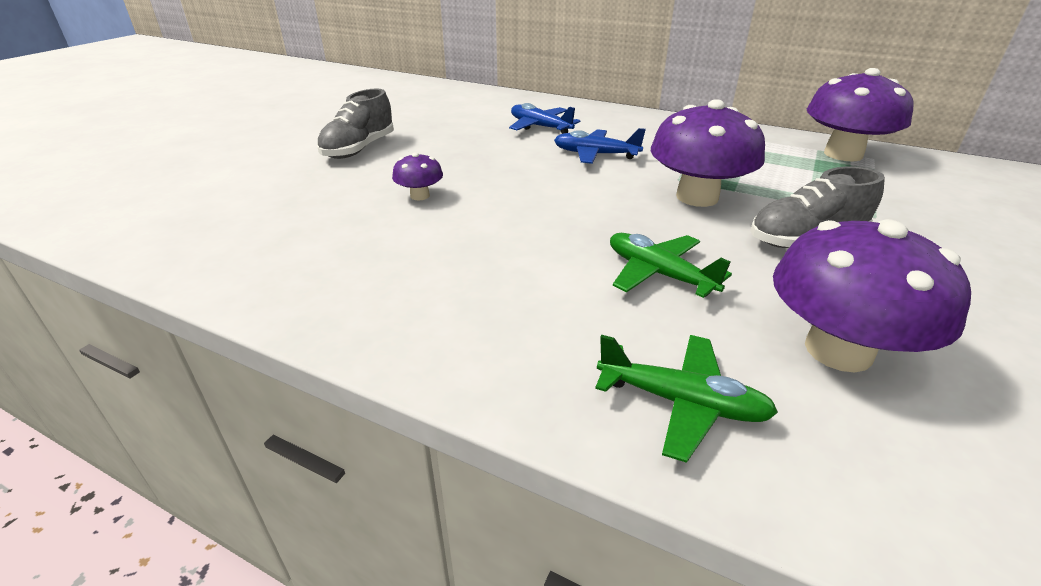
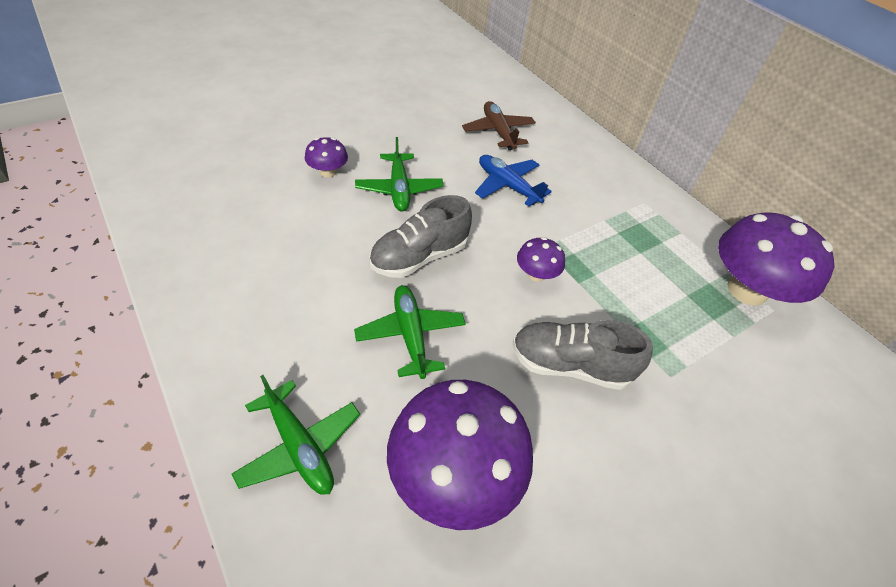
camera: 25 degrees right, 15 degrees up
grey shoe [317,88,394,159] -> grey shoe moved to [369,195,472,278]
blue plane [509,103,581,134] -> brown plane [462,101,536,150]
purple mushroom [651,99,765,207] -> purple mushroom [517,237,565,282], size x0.47
none -> green plane [355,137,444,211]

